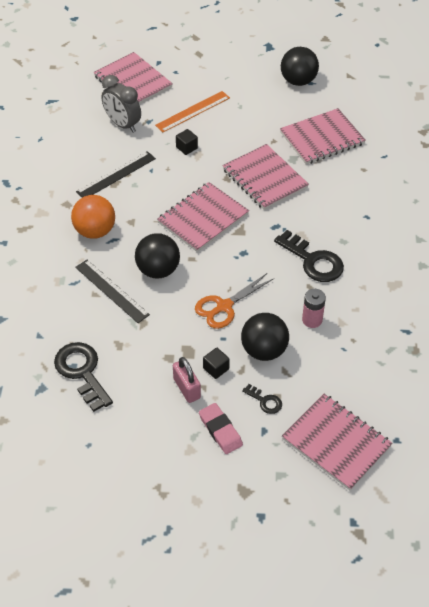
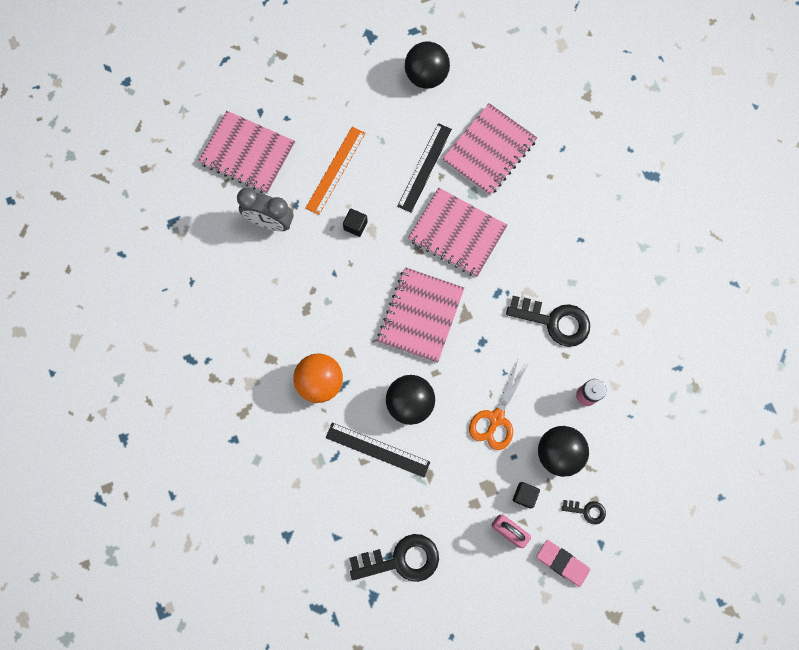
camera: 25 degrees left, 25 degrees up
black key [54,342,113,412] -> black key turned 135 degrees clockwise [349,534,439,582]
black ruler [76,151,156,198] -> black ruler moved to [397,123,452,213]
pink notebook [282,394,393,490] -> none

